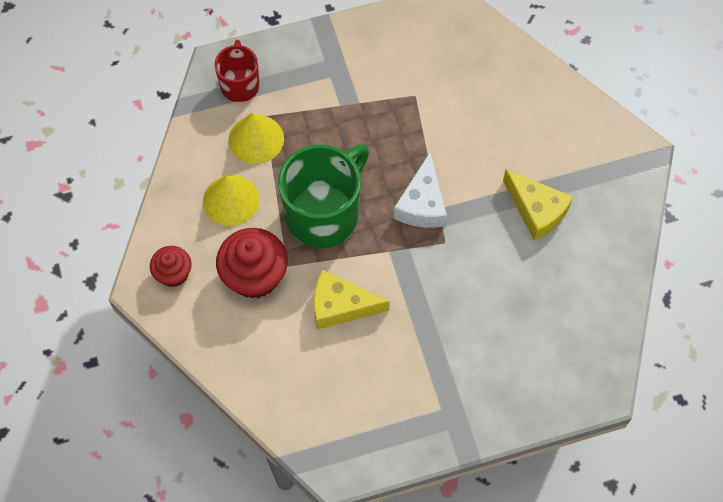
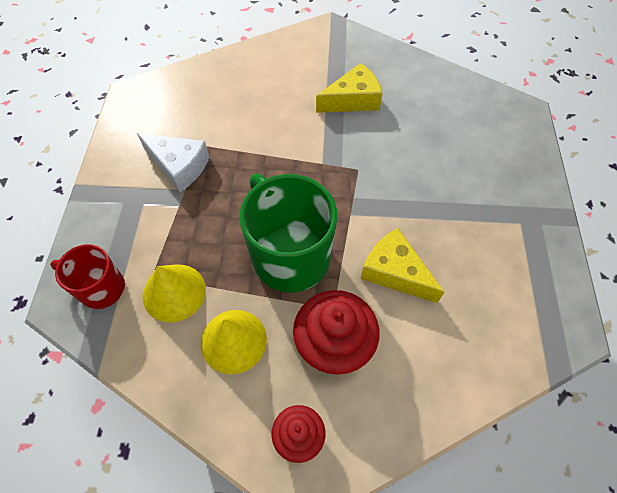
camera: 70 degrees left, 5 degrees down
yellow cheese [314,270,390,330] -> yellow cheese turned 105 degrees clockwise [361,228,444,303]
white cheese [394,152,447,228] -> white cheese moved to [137,133,209,192]

